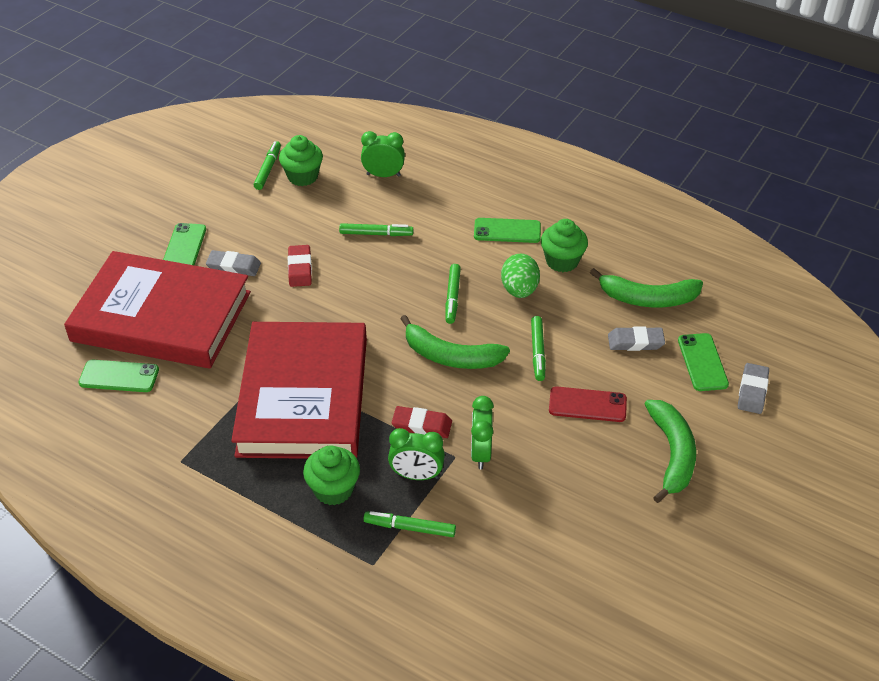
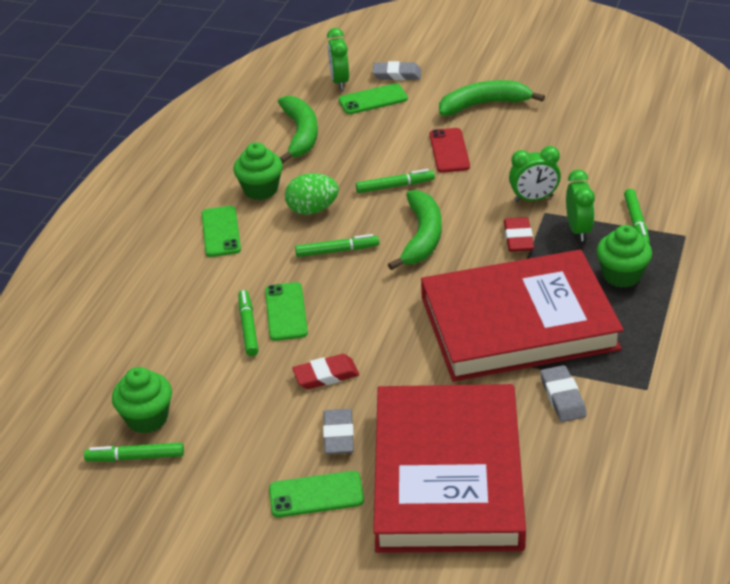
camera: 100 degrees left, 5 degrees down
green phone [78,360,159,392] -> green phone moved to [265,282,308,341]
green clock [361,131,405,177] -> green clock moved to [327,28,349,90]
grey eraser [608,326,665,351] -> grey eraser moved to [540,365,586,422]

